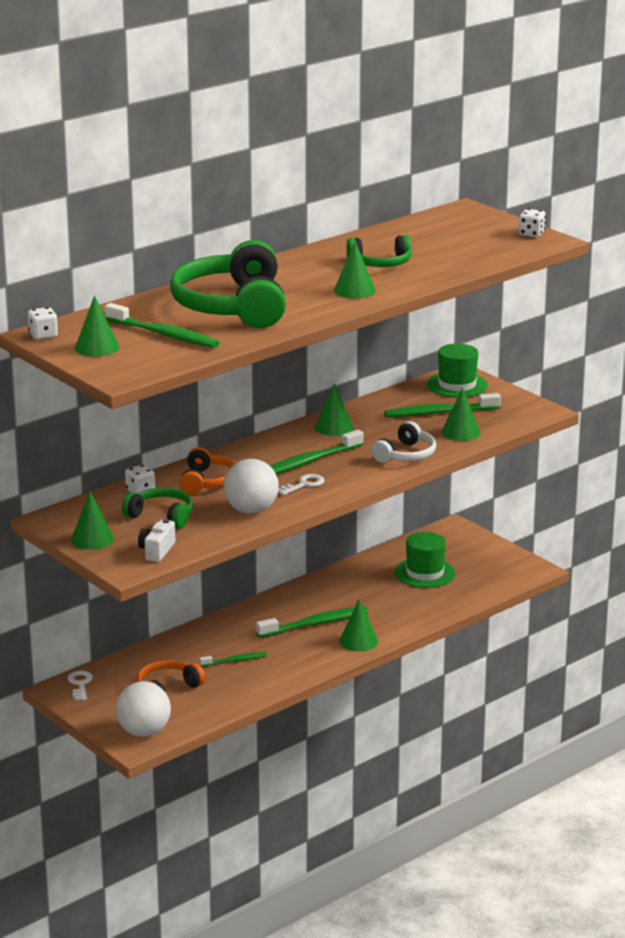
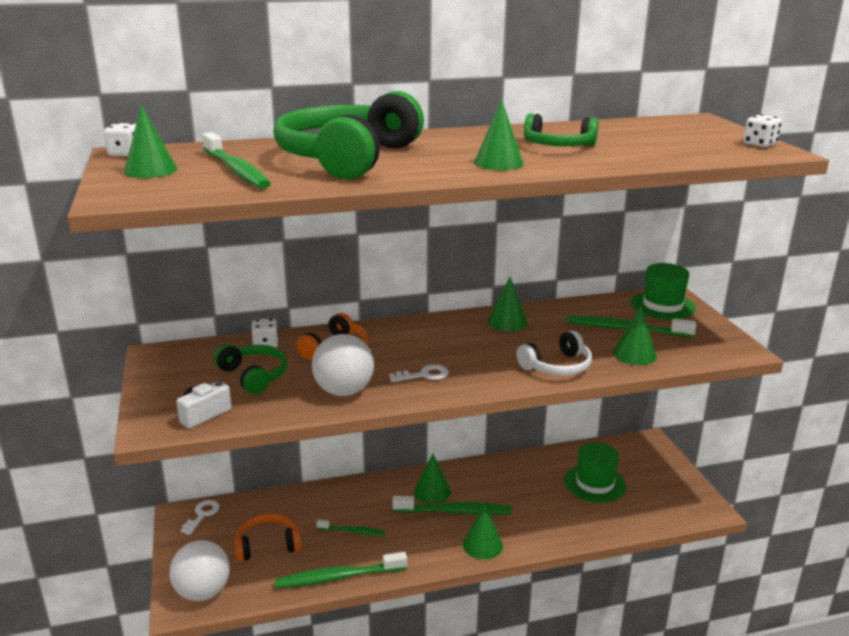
camera: 25 degrees right, 0 degrees up
green cone [71,492,114,550] -> green cone moved to [414,454,451,504]
green toothbrush [270,430,364,474] -> green toothbrush moved to [275,552,407,588]

